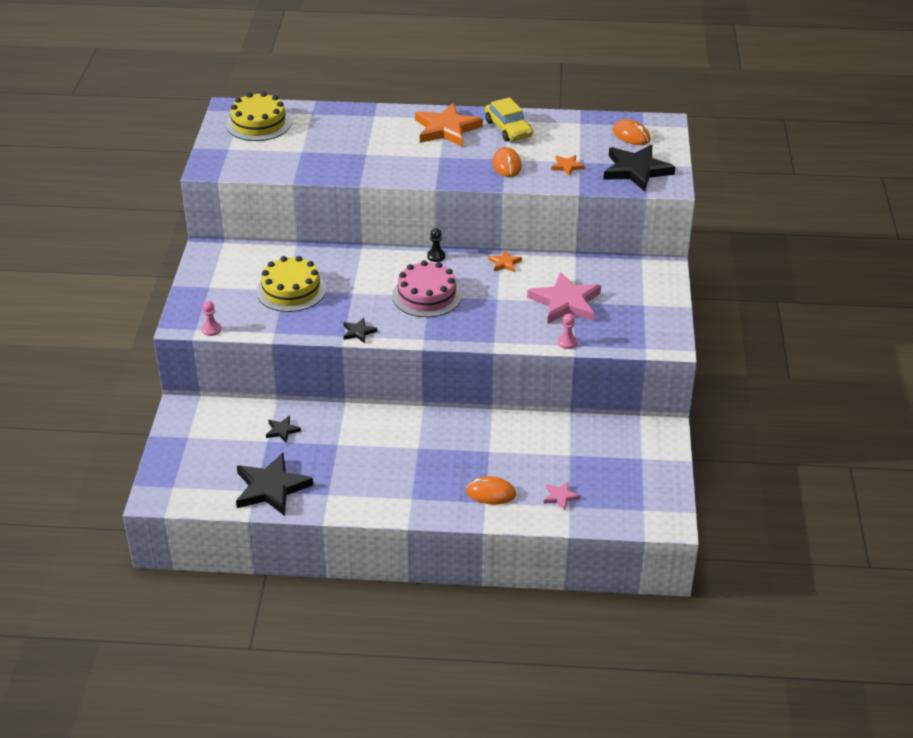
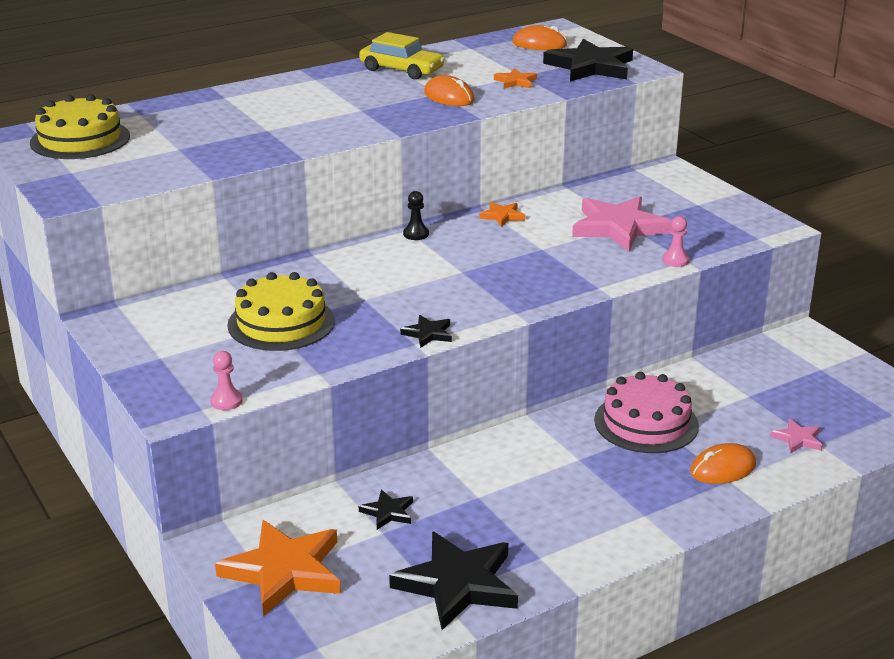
camera: 35 degrees left, 10 degrees down
pink cake [392,260,462,317] -> pink cake moved to [594,372,699,453]
orange star [415,103,483,147] -> orange star moved to [215,520,341,617]

